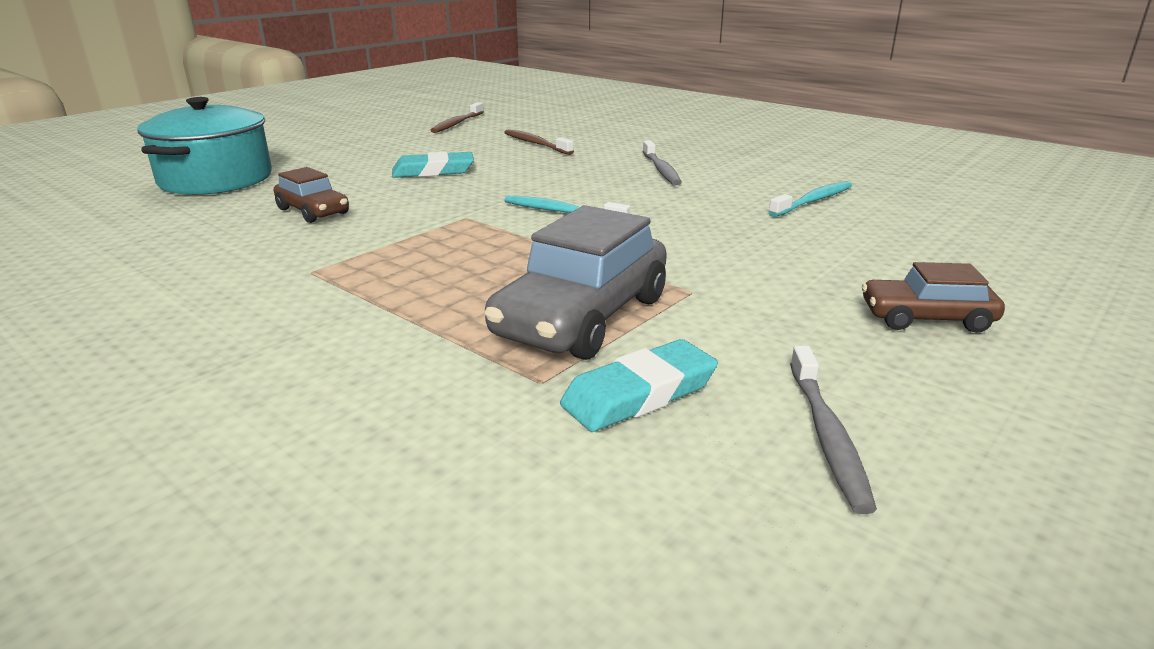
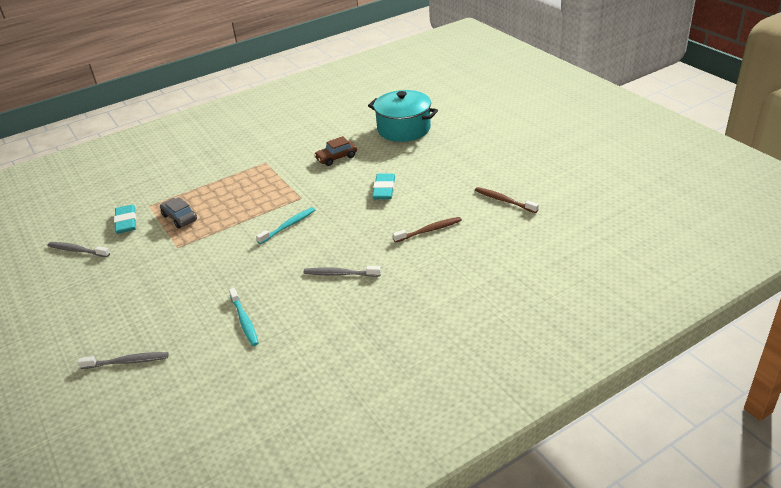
camera: 110 degrees right, 10 degrees up
grey car [484,205,667,360] -> grey car [160,197,197,228], size x0.56
brown car [862,262,1005,333] -> none
none -> grey toothbrush [78,352,169,369]

